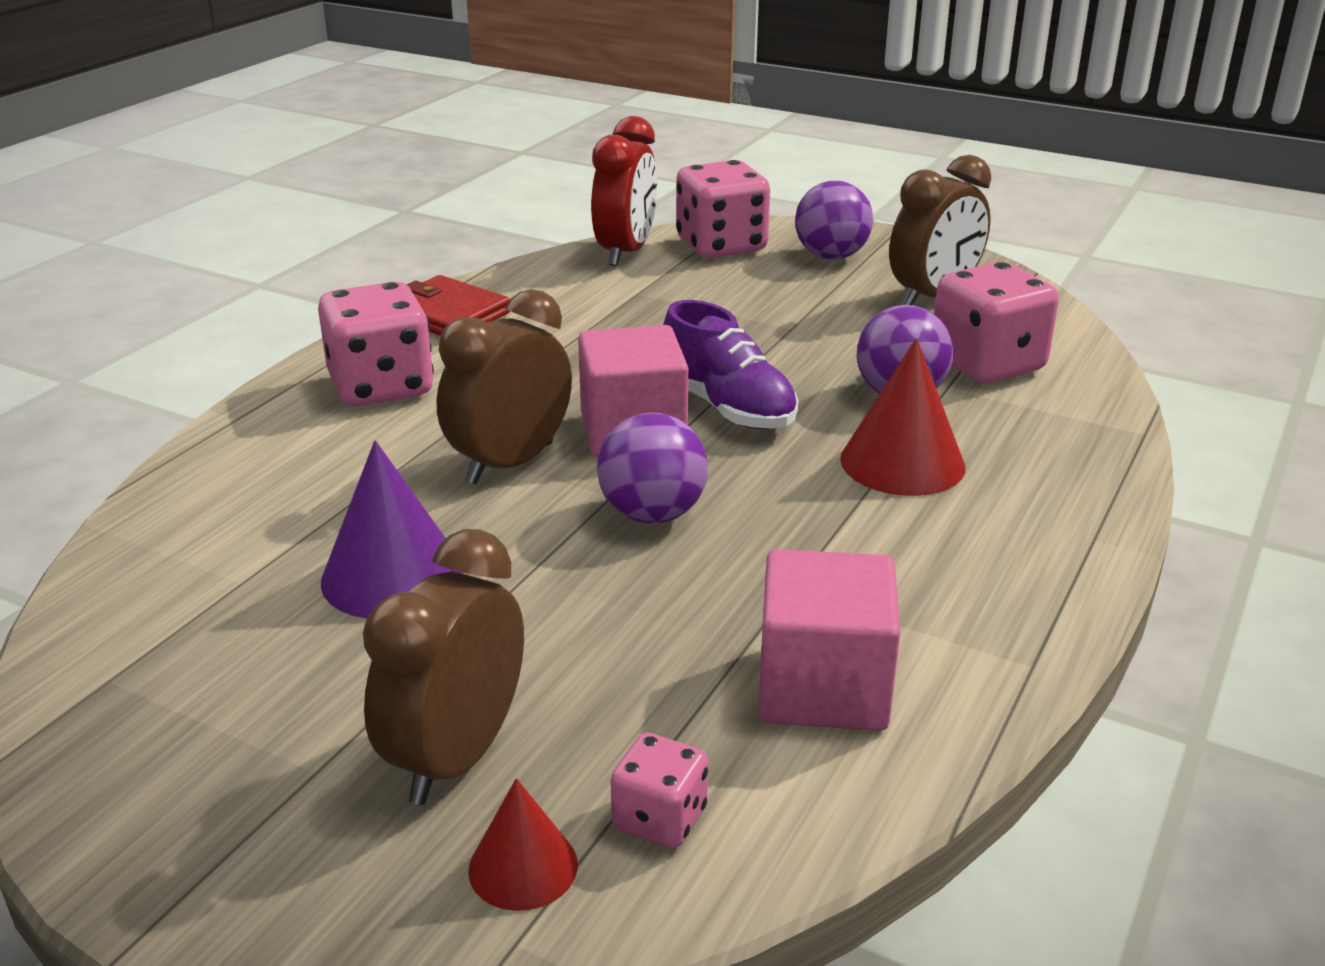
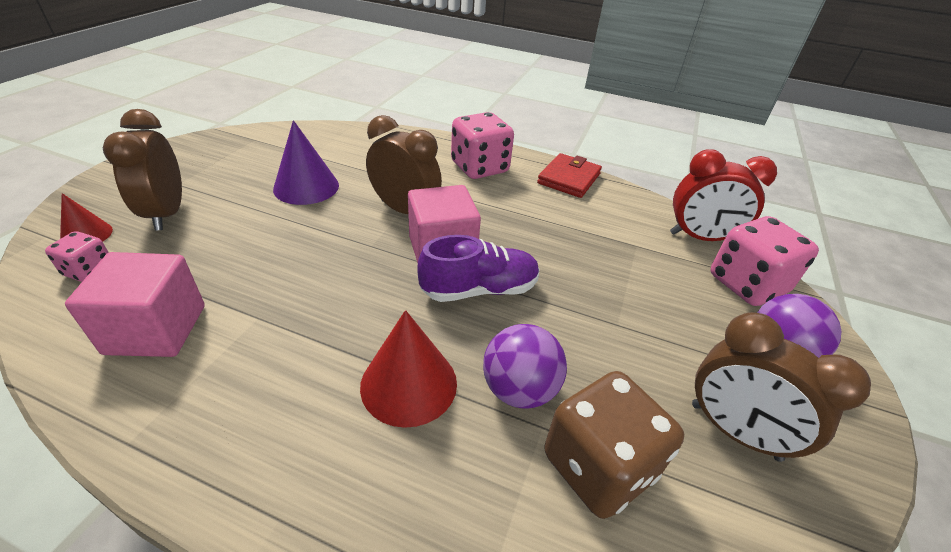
camera: 80 degrees right, 10 degrees up
brown clock [363,529,524,805] -> brown clock turned 120 degrees counterclockwise [103,109,182,231]
purple ball [597,413,708,524] -> none
purple shoe [663,300,798,429] -> purple shoe turned 150 degrees counterclockwise [417,235,539,302]
pink dice [934,262,1059,384] -> brown dice [544,371,684,519]

